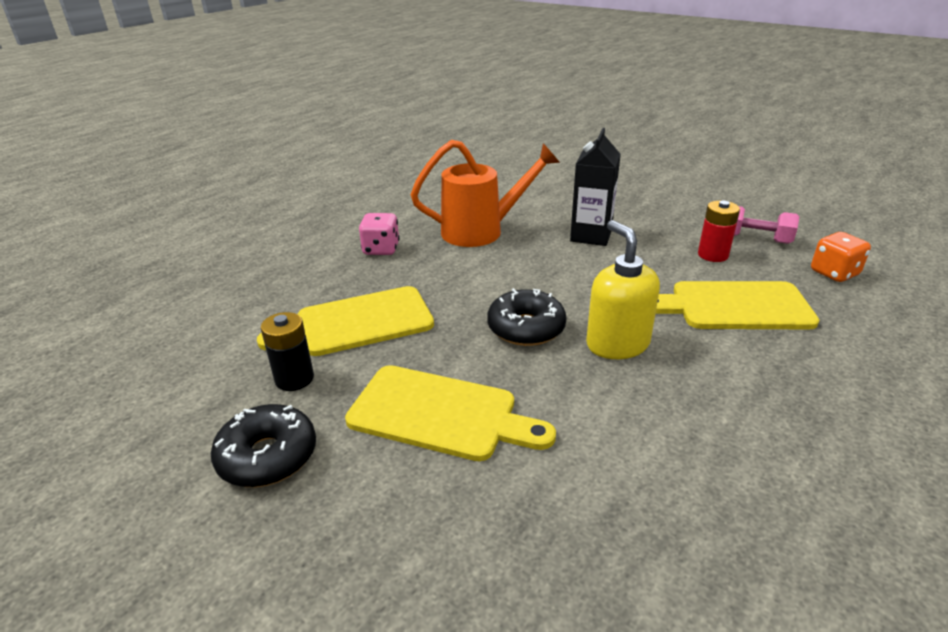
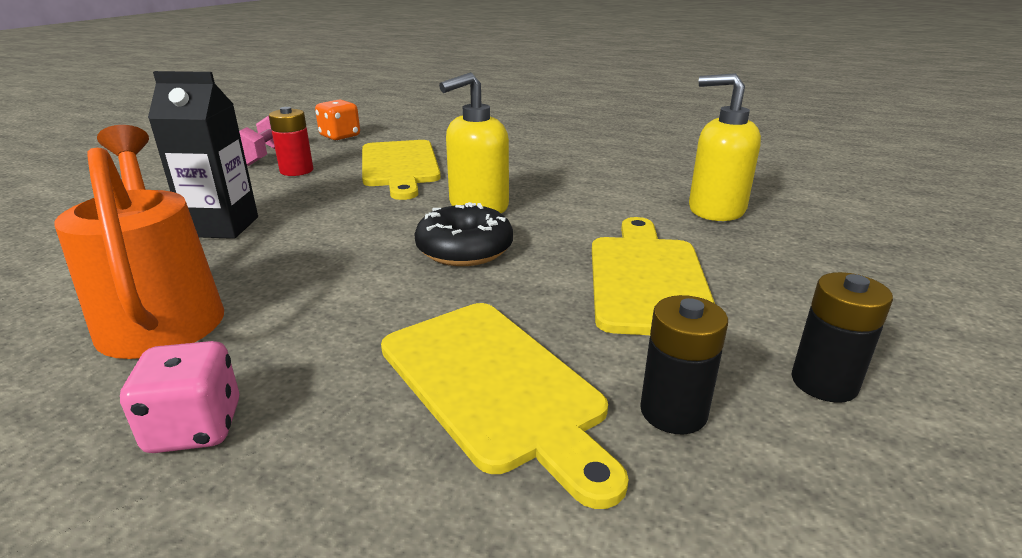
camera: 105 degrees left, 5 degrees down
black donut [211,404,316,487] -> black battery [791,272,893,403]
none -> yellow soap dispenser [689,73,761,221]

